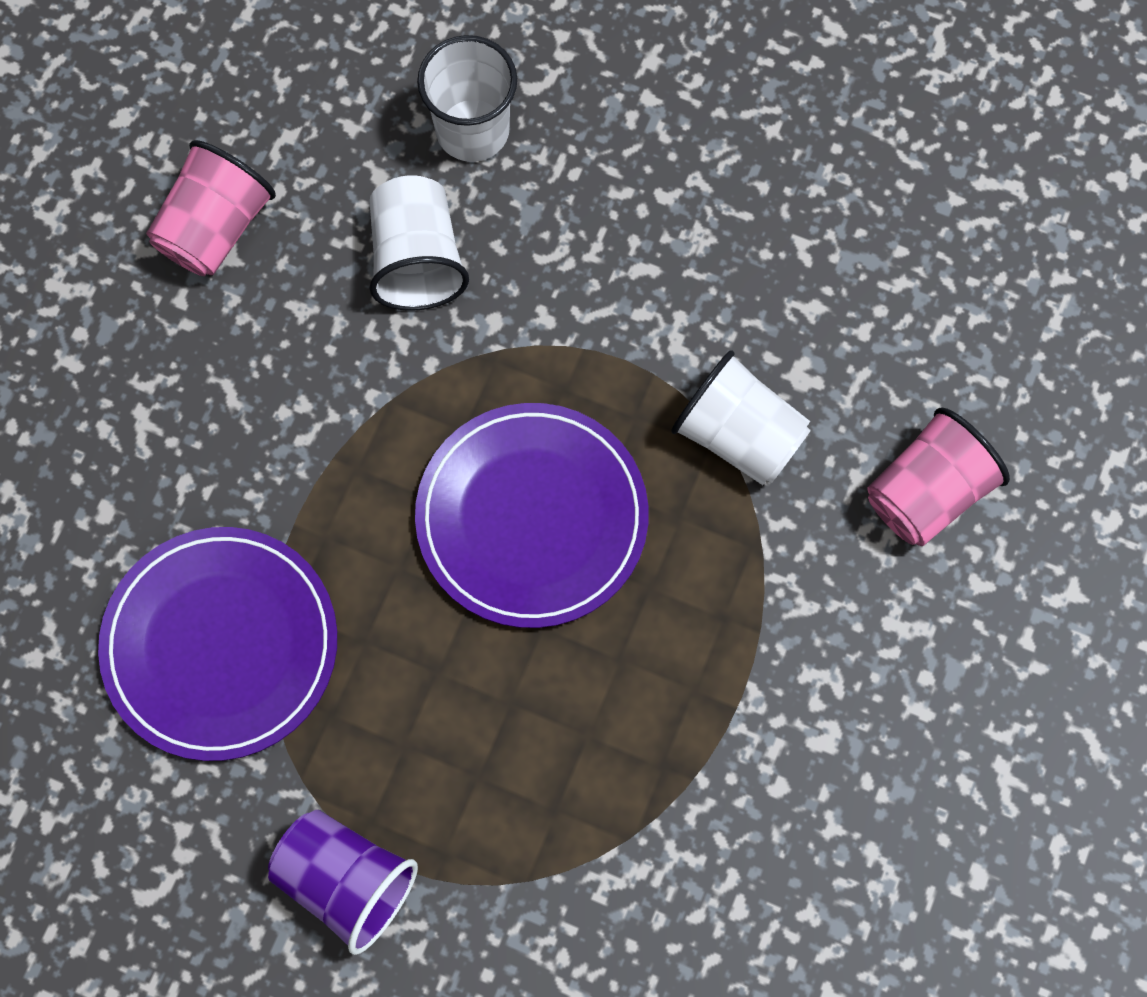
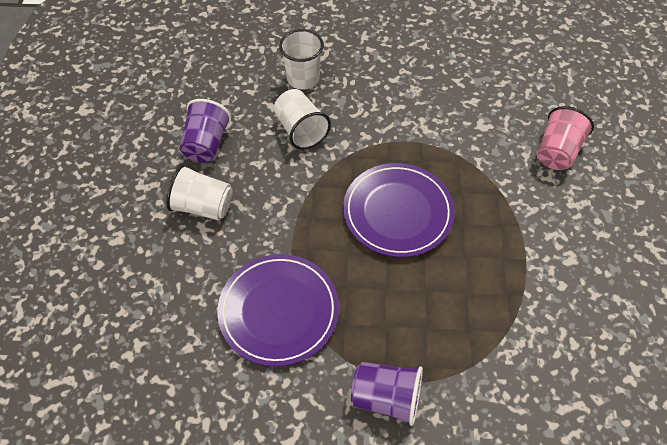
camera: 20 degrees left, 15 degrees down
pink cup [146,140,276,276] -> purple cup [179,99,231,162]
white cup [671,350,811,485] -> white cup moved to [166,164,233,221]

